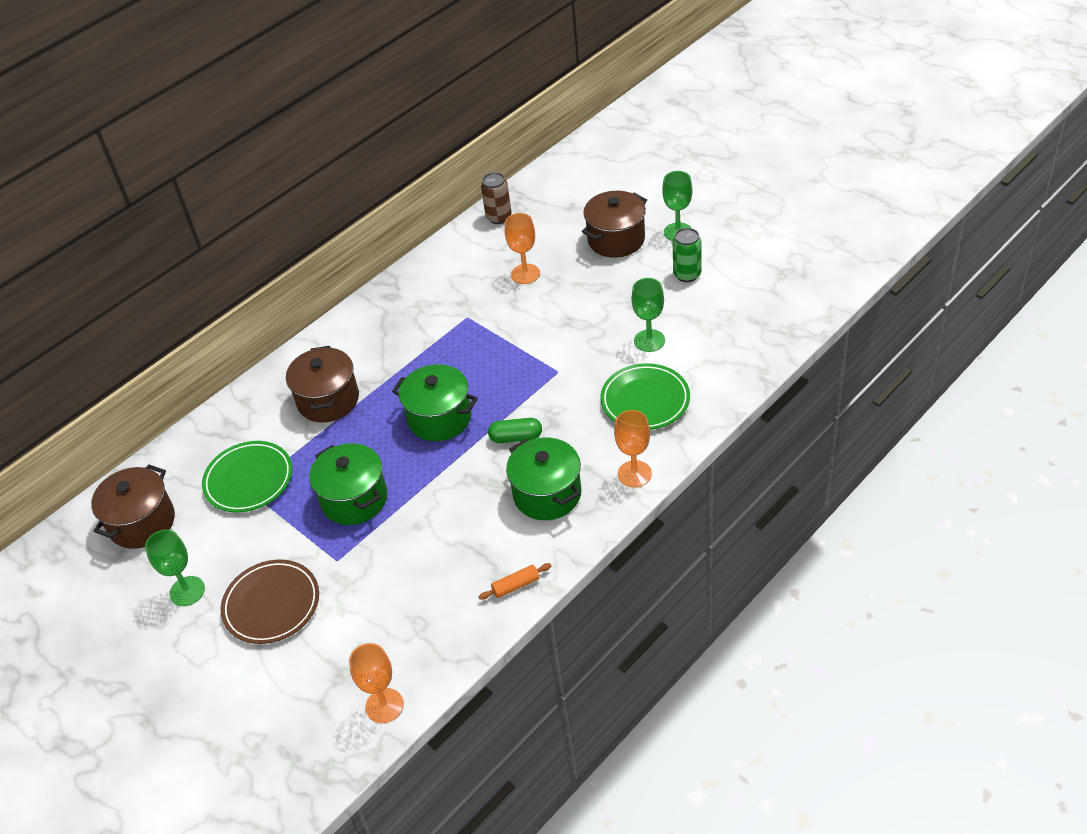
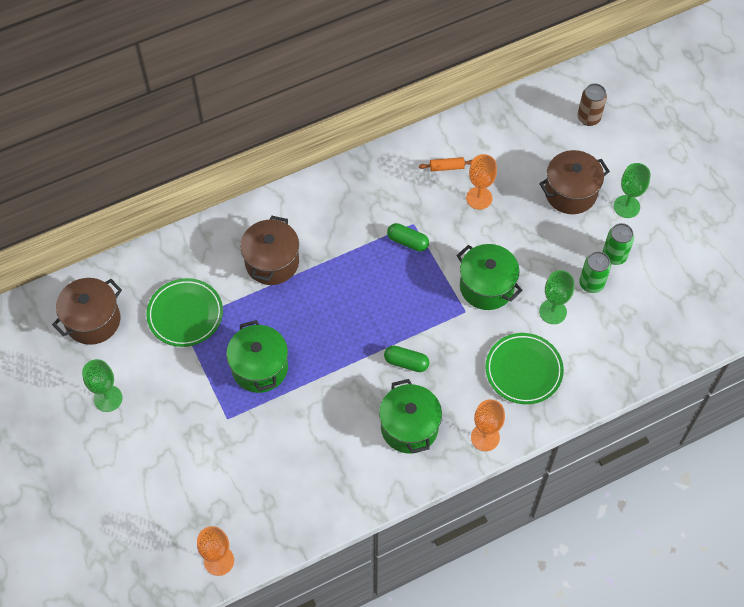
camera: 15 degrees right, 15 degrees up
brown plate [221,560,319,644] -> none
green pot [392,364,478,441] -> green pot moved to [456,244,523,310]
orange rolling pin [479,563,551,600] -> orange rolling pin moved to [419,157,472,171]
brown can [481,172,512,224] -> brown can moved to [577,83,607,126]
none -> green capsule [387,223,429,252]
none -> green can [579,252,611,293]

